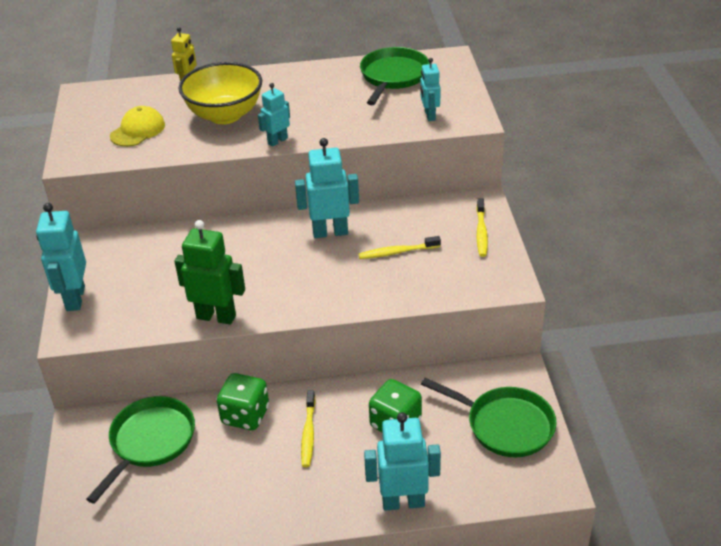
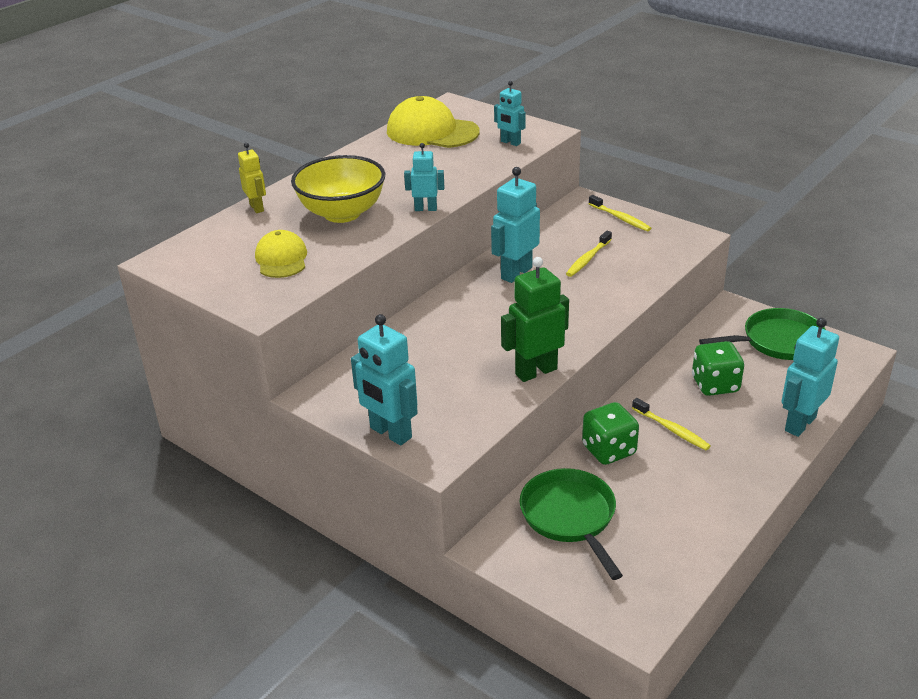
camera: 45 degrees left, 5 degrees down
turquoise robot [258,83,290,147] -> turquoise robot turned 90 degrees clockwise [404,143,444,211]
green pan [360,47,430,105] -> yellow cap [387,96,479,148]

